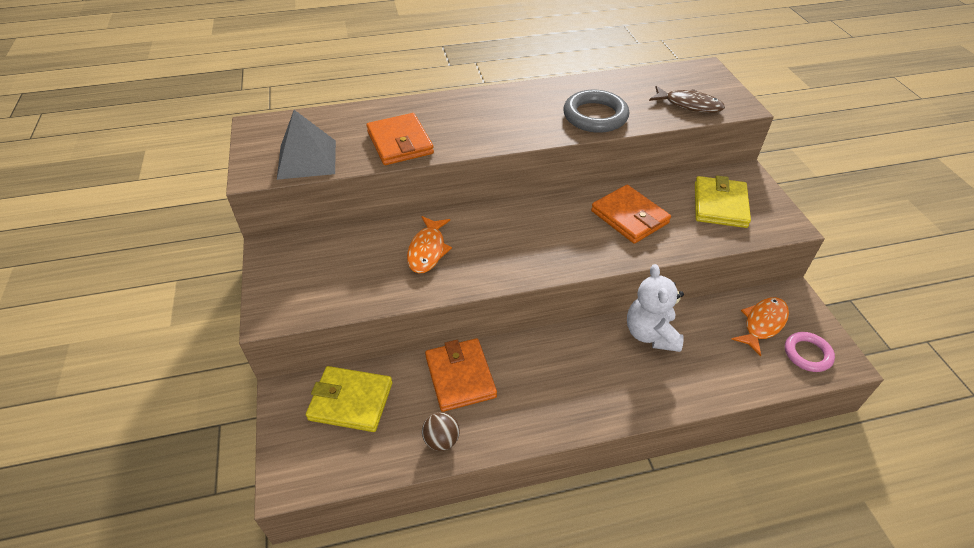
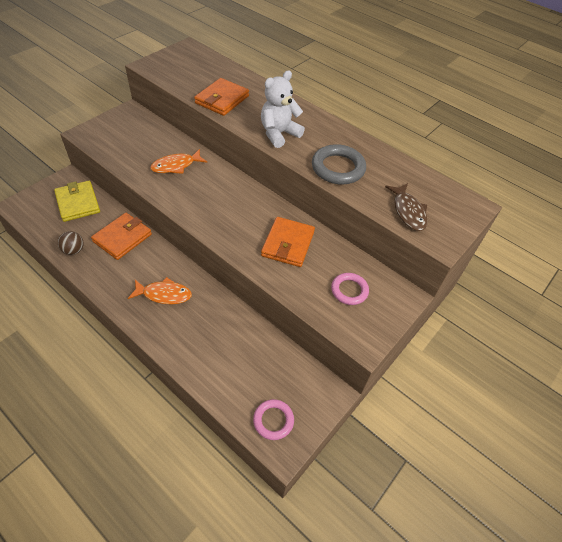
camera: 50 degrees right, 5 degrees up
grey pyramid [277,110,336,180] -> none
white teddy bear [627,264,684,352] -> white teddy bear moved to [261,70,305,148]
yellow wallet [695,175,751,228] -> pink ring [331,273,369,305]
orange fish [732,297,789,356] -> orange fish moved to [128,277,192,304]

